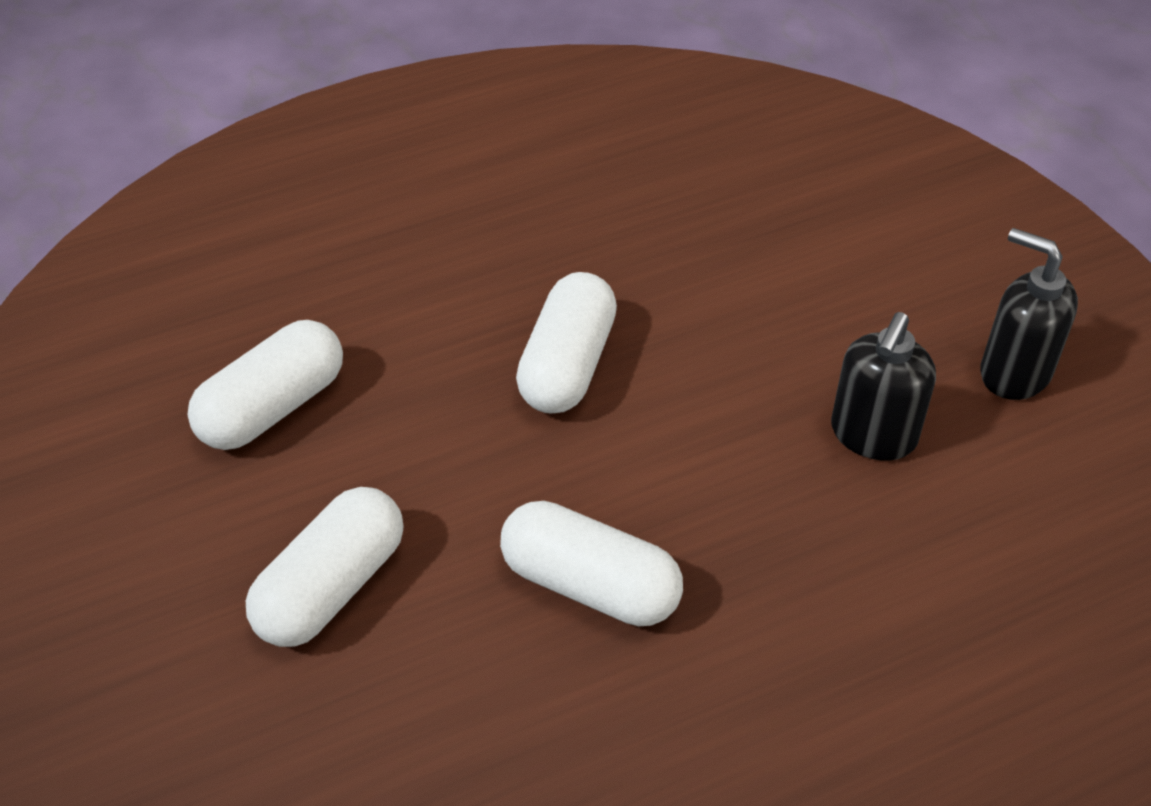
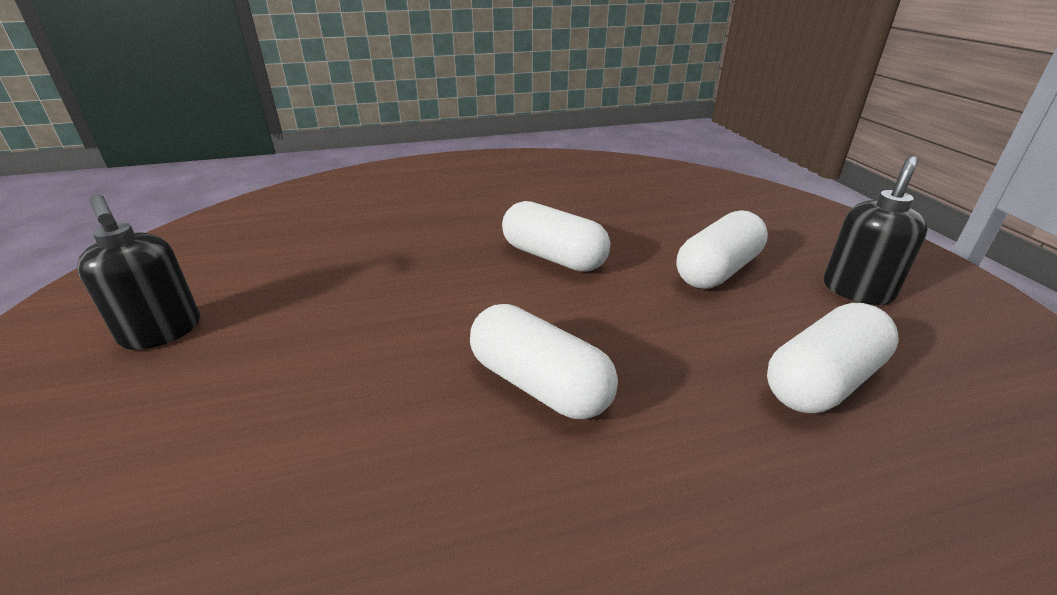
camera: 170 degrees left, 15 degrees down
white capsule [516,272,617,413] -> white capsule turned 75 degrees counterclockwise [470,304,618,419]
black soap dispenser [831,312,936,461] -> black soap dispenser moved to [824,156,928,305]

